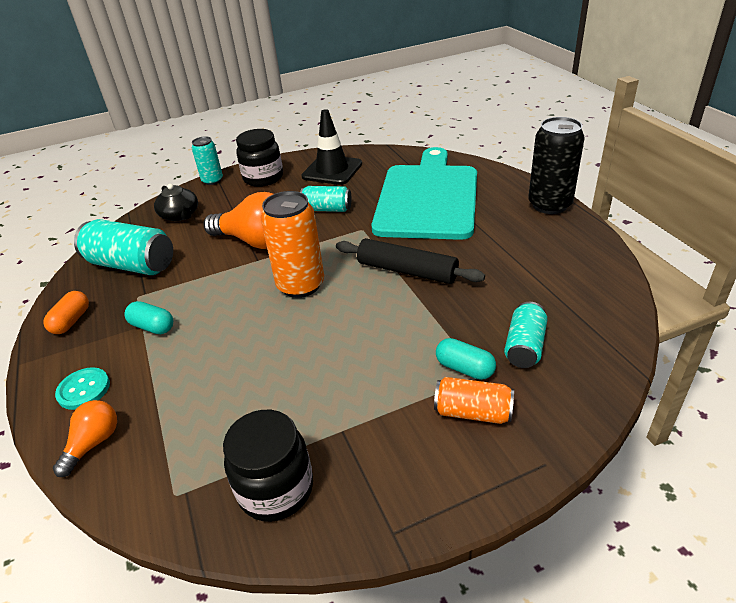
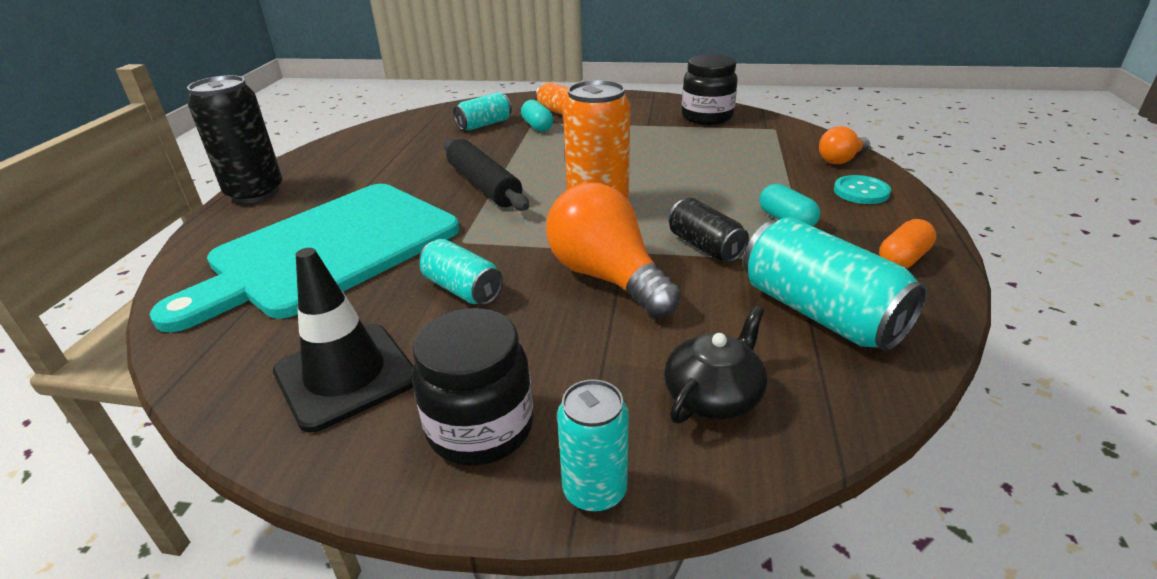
camera: 150 degrees left, 5 degrees down
black teapot [154,184,198,221] -> black teapot turned 45 degrees clockwise [664,306,767,423]
none -> black can [668,198,749,262]

